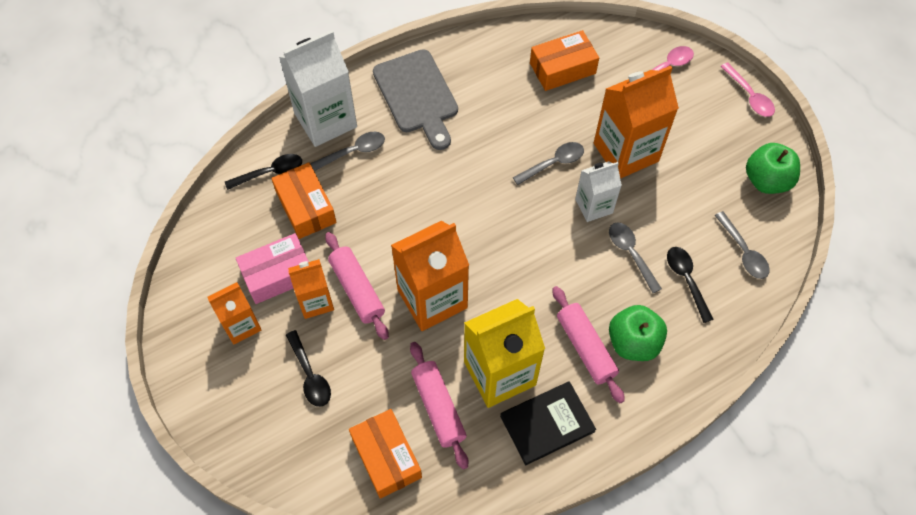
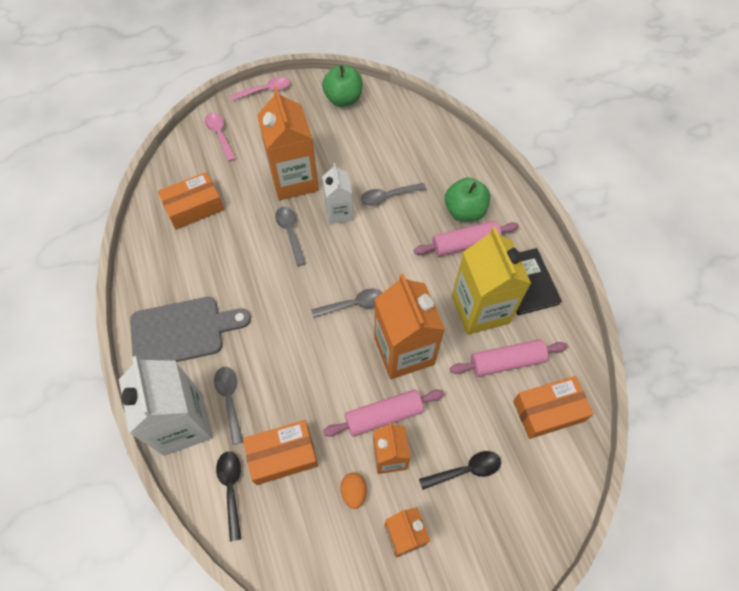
camera: 80 degrees left, 0 degrees up
pink box [236,233,309,304] -> orange egg [341,473,367,509]
orange box [530,30,599,91] -> orange box turned 75 degrees clockwise [158,172,224,230]
black spoon [667,247,714,323] -> none
grey spoon [715,211,770,279] -> grey spoon moved to [311,289,383,318]

